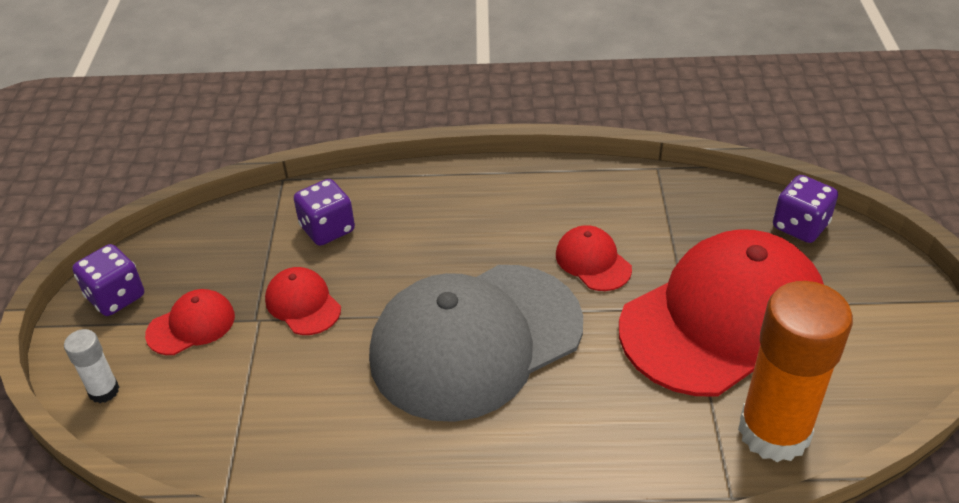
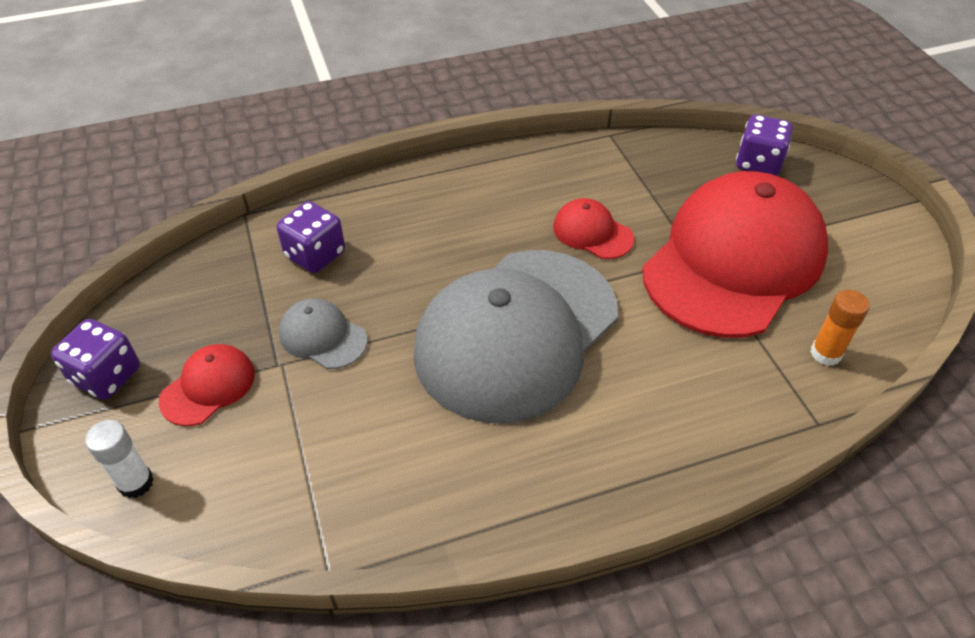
camera: 20 degrees left, 5 degrees up
red cap [265,267,341,335] -> grey cap [279,298,367,369]
orange glue stick [738,281,853,462] -> orange glue stick [810,290,870,366], size x0.45

